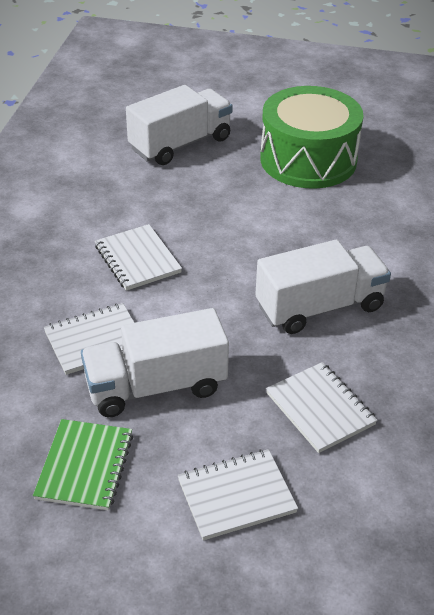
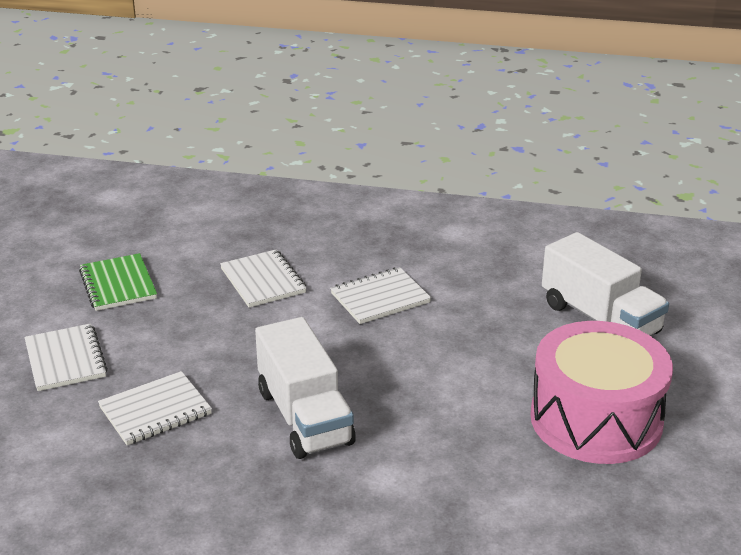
camera: 90 degrees right, 10 degrees down
green notebook [33,419,133,510] -> green notebook turned 60 degrees clockwise [79,253,157,311]
white truck [81,308,229,417] -> none
green drum [260,86,364,189] -> pink drum [530,321,673,464]

